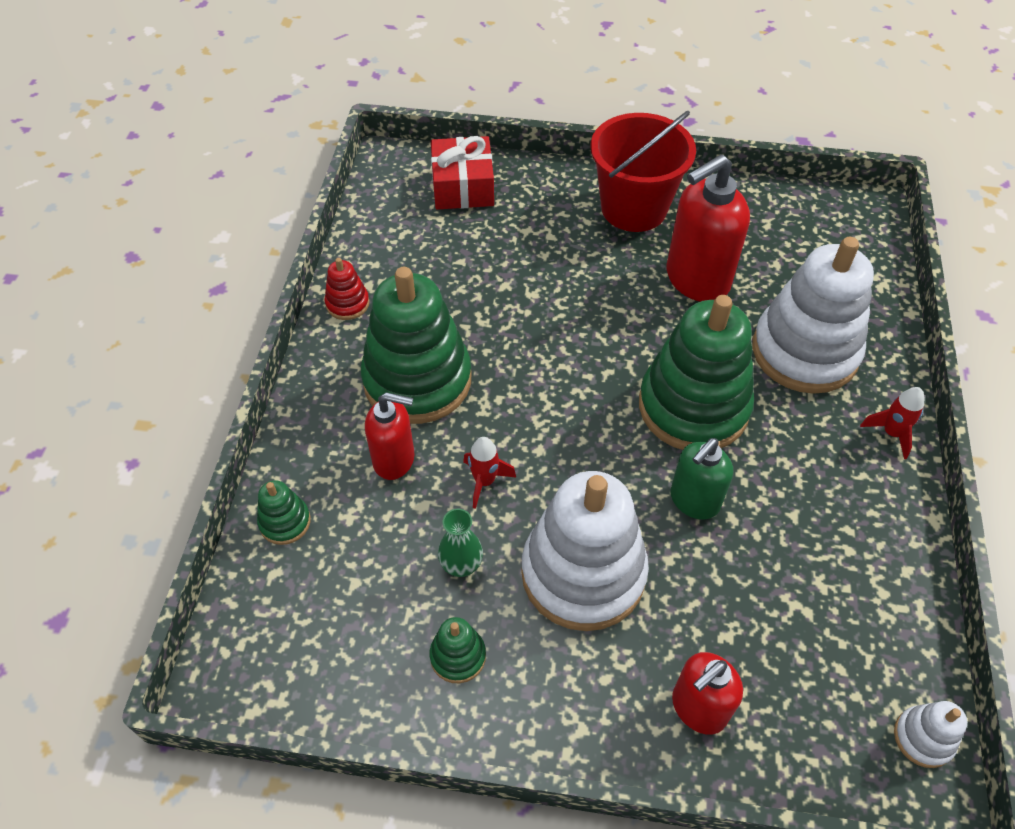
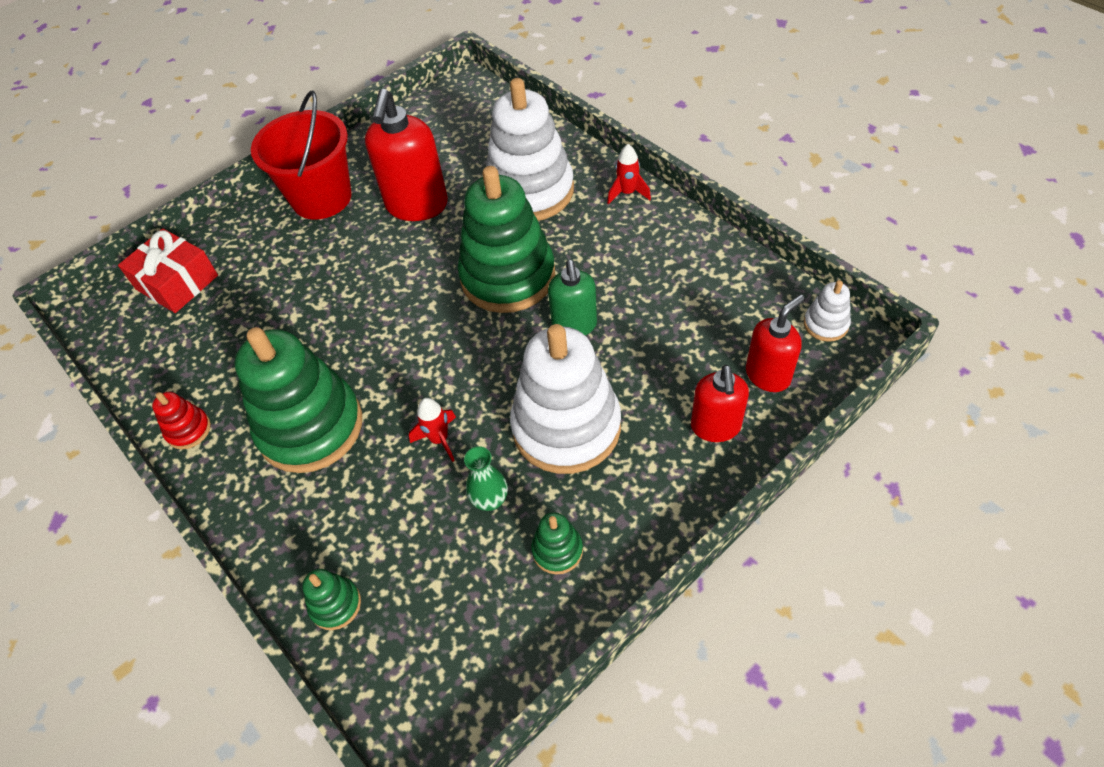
camera: 45 degrees left, 0 degrees up
red soap dispenser [365,392,415,480] -> red soap dispenser moved to [746,294,805,392]

